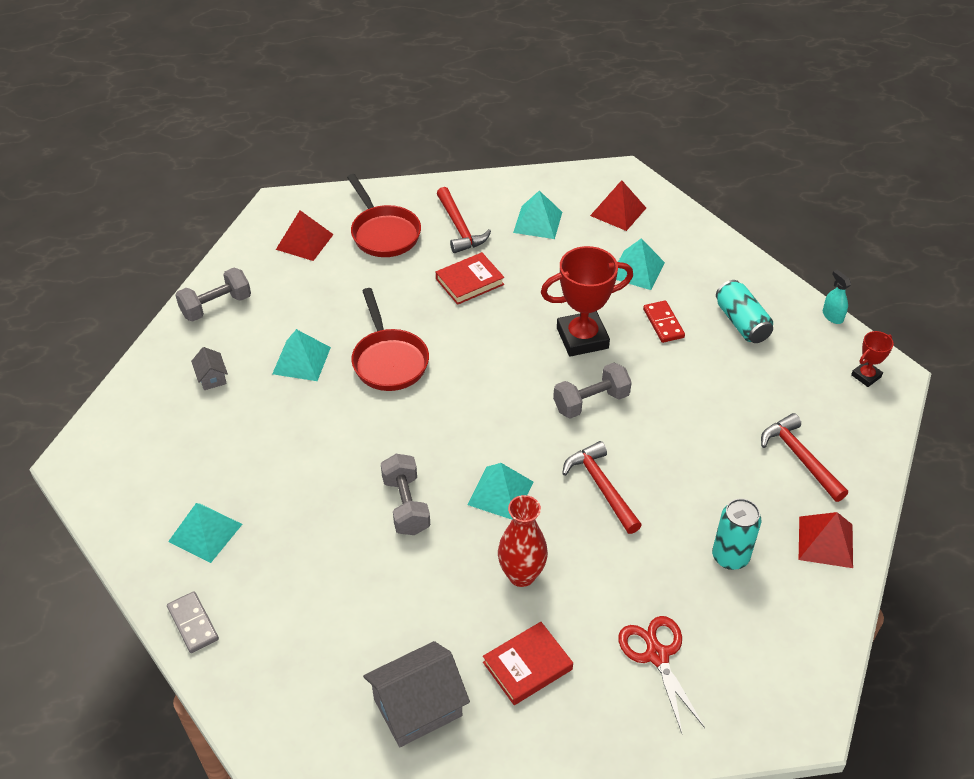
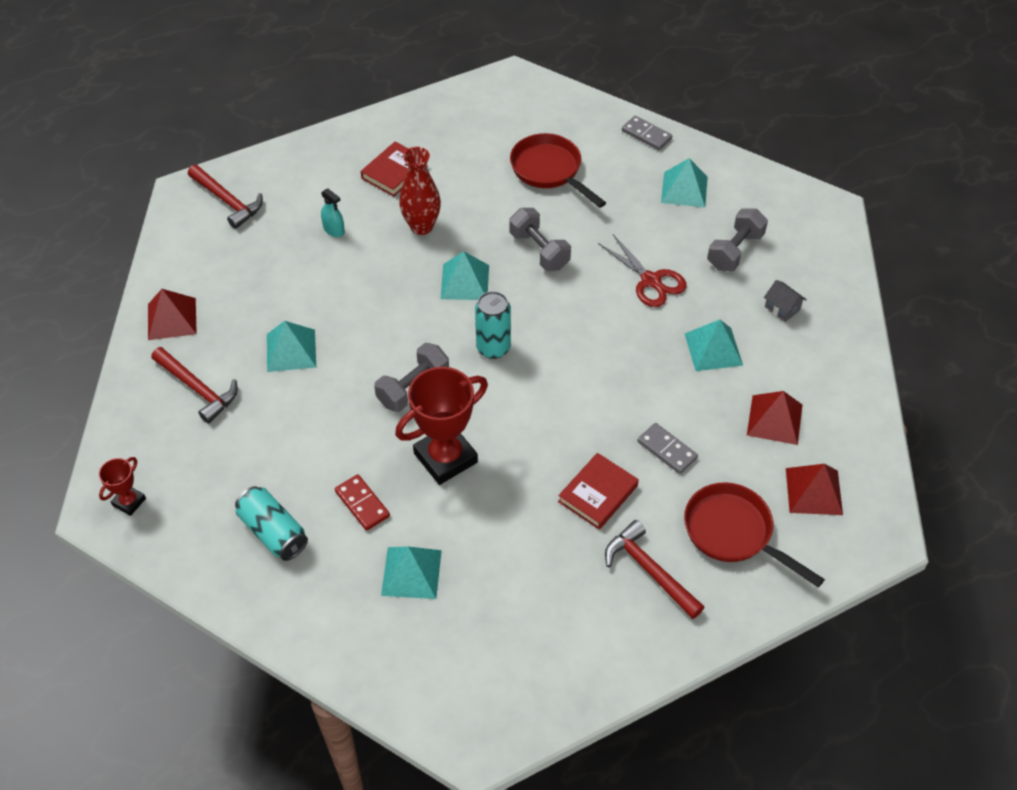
camera: 160 degrees right, 5 degrees up
grey dumbbell [176,268,251,321] -> grey dumbbell moved to [707,208,768,271]
red pan [351,288,429,391] -> red pan moved to [510,133,606,208]
grey house [363,641,470,747] -> none
turquoise pyramid [513,191,562,239] -> turquoise pyramid moved to [267,321,316,372]
red hammer [562,441,642,534] -> red hammer moved to [188,165,263,229]
red pyramid [590,180,646,231] -> red pyramid moved to [747,391,802,445]
red scissors [618,616,705,733] -> red scissors moved to [598,234,687,307]
turquoise can [712,498,761,570] -> turquoise can moved to [475,291,511,359]
turquoise spray bottle [823,270,851,324] -> turquoise spray bottle moved to [321,188,345,237]
none -> grey domino [637,423,698,474]

